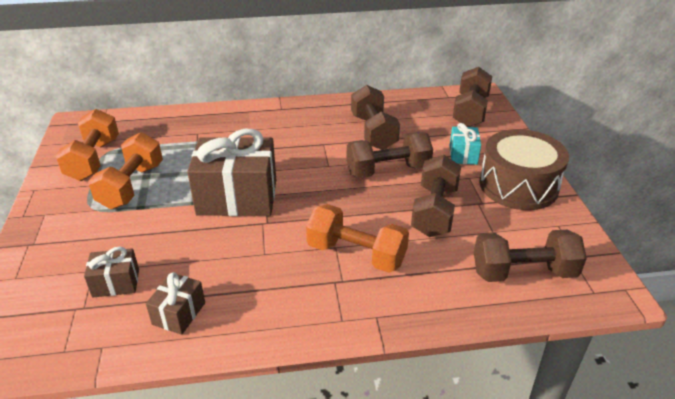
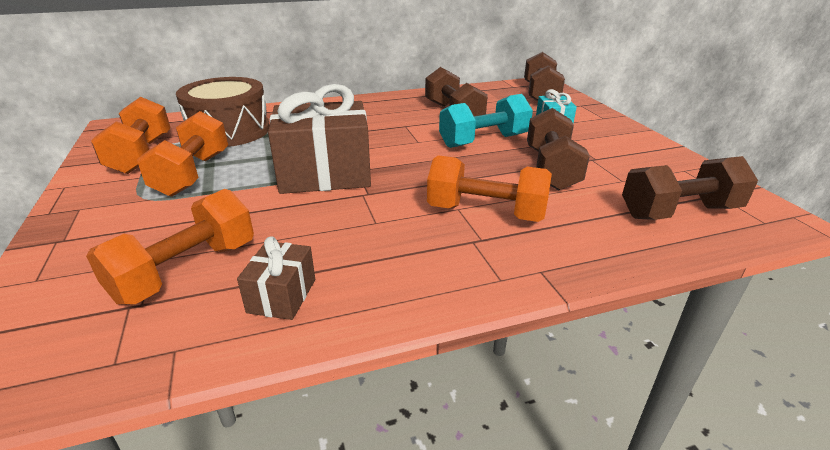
camera: 10 degrees left, 5 degrees down
brown gift [84,247,139,298] -> orange dumbbell [86,189,254,305]
brown dumbbell [347,132,433,178] -> turquoise dumbbell [439,94,533,148]
brown drum [479,129,569,210] -> brown drum moved to [176,77,270,147]

